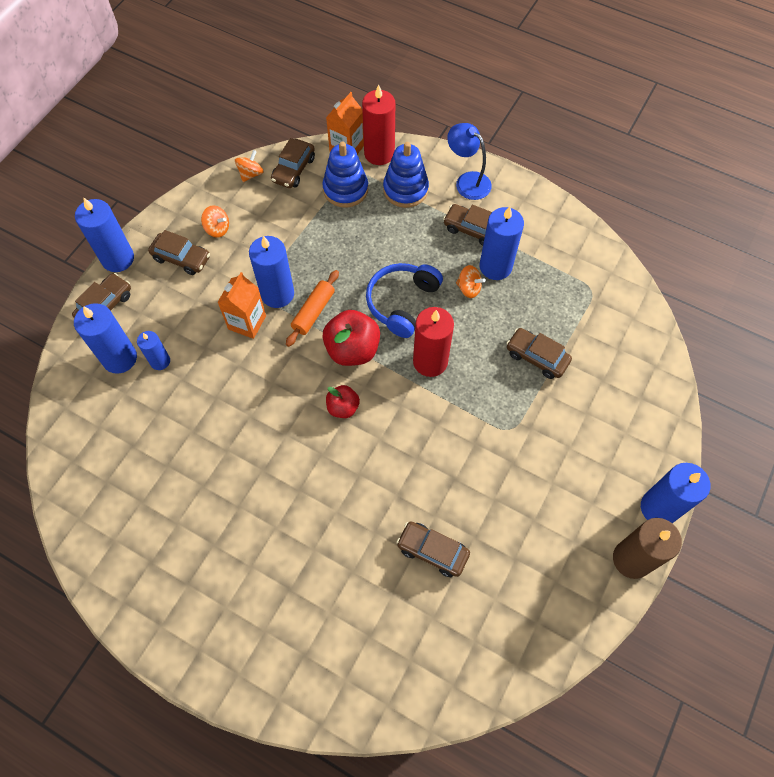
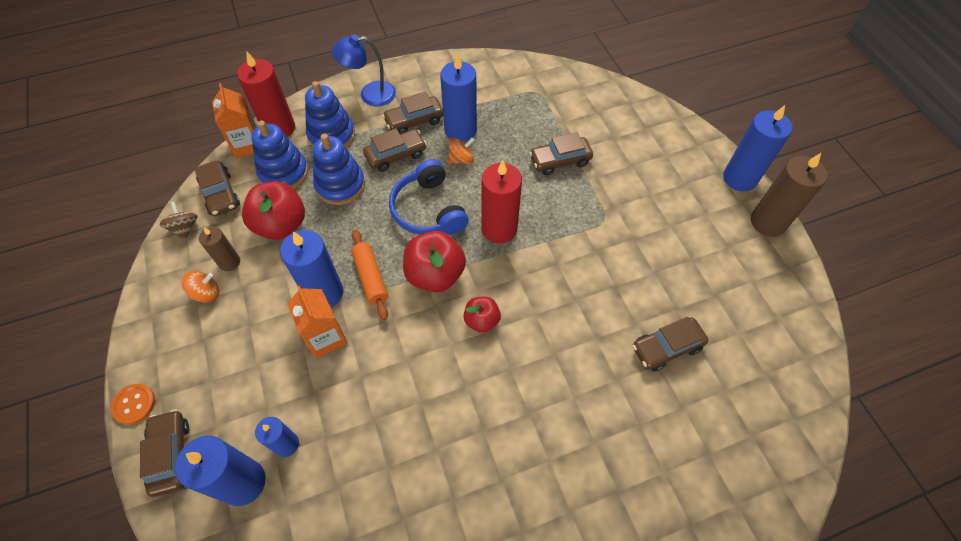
camera: 50 degrees left, 5 degrees down
blue candle [75,198,134,272] -> orange button [111,384,155,425]
brown car [148,230,210,275] -> brown car moved to [363,128,427,172]
orange spinning top [235,150,264,182] -> brown spinning top [160,202,197,240]
none -> brown candle [199,227,240,271]
none -> red apple [242,181,305,240]
none -> blue stacking toy [313,134,365,205]

